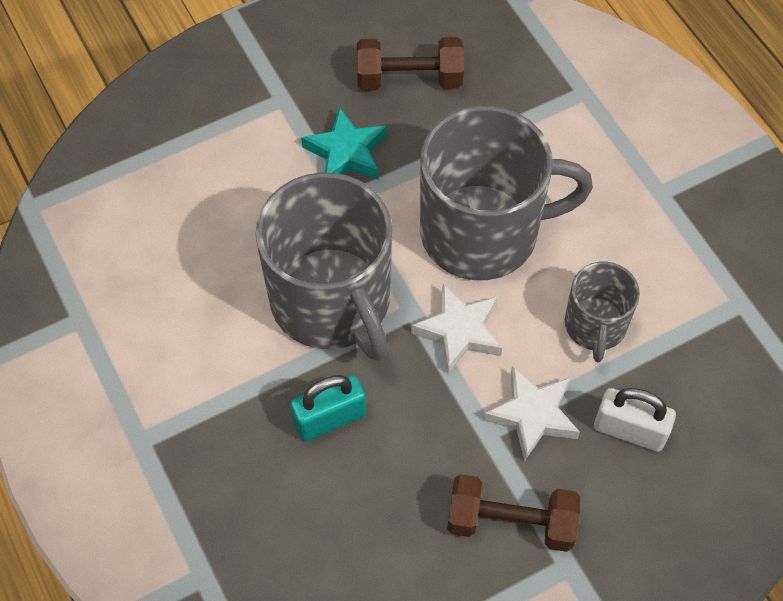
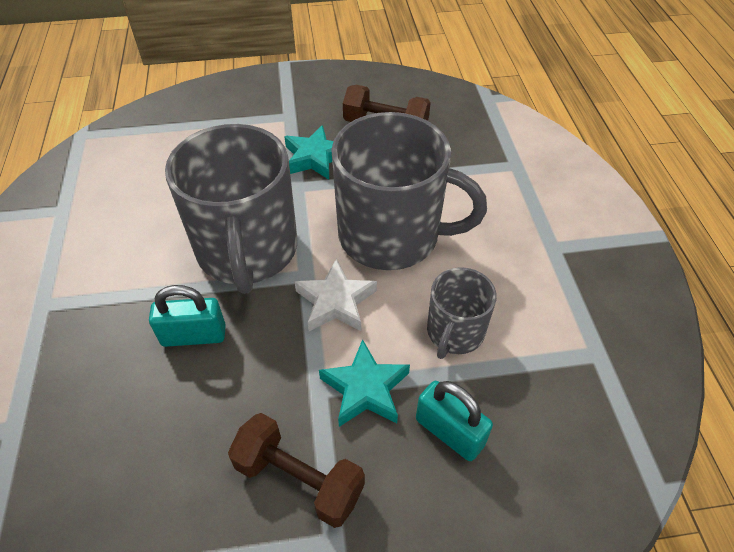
camera: 20 degrees right, 10 degrees down
white star [483,366,580,462] -> turquoise star [319,339,410,427]
white padlock [594,388,676,452] -> turquoise padlock [416,381,493,461]

